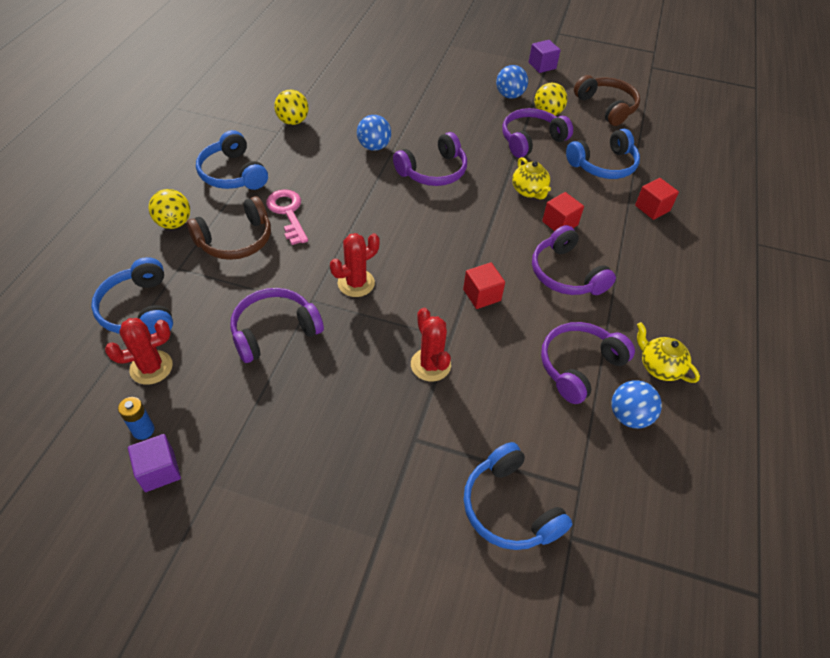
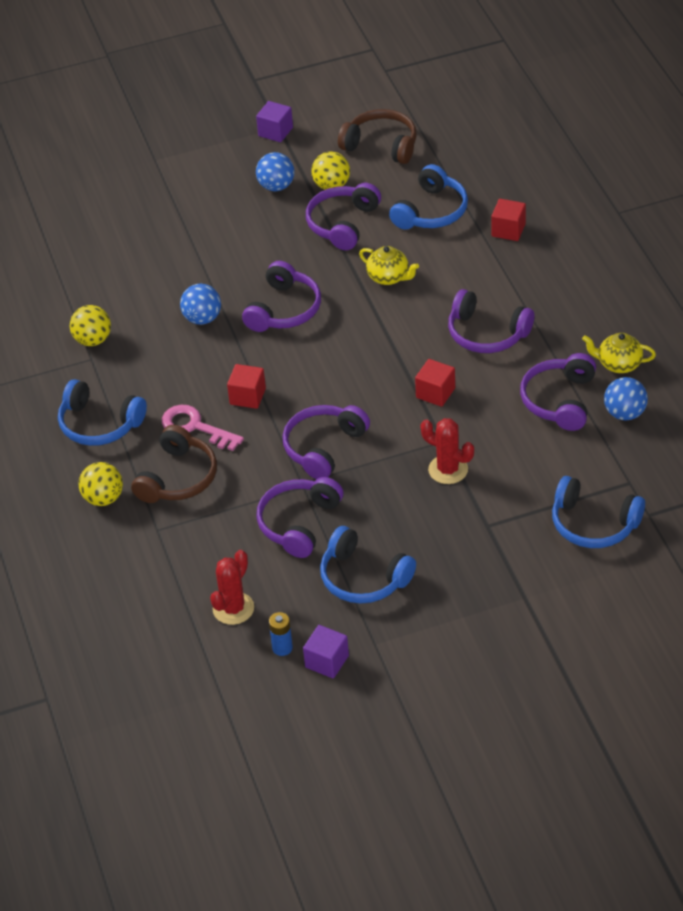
camera: 30 degrees left, 5 degrees down
blue headphones [91,257,173,334] -> blue headphones moved to [320,526,416,604]
red cactus [330,233,380,297] -> purple headphones [282,405,370,479]
red cube [542,192,584,231] -> red cube moved to [227,364,266,409]

